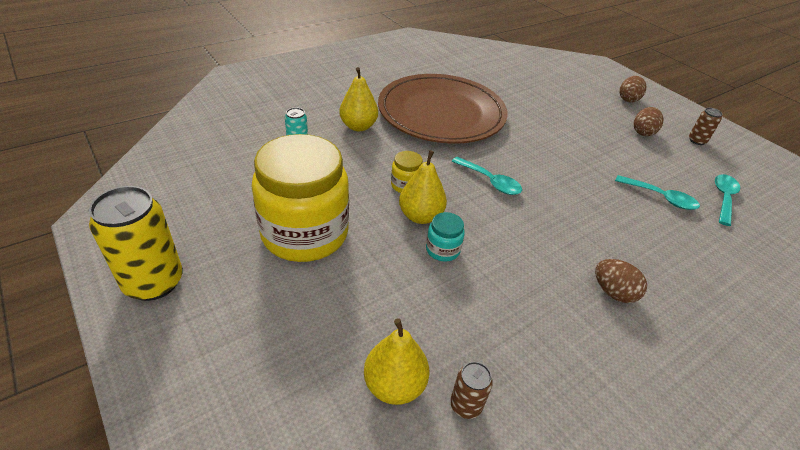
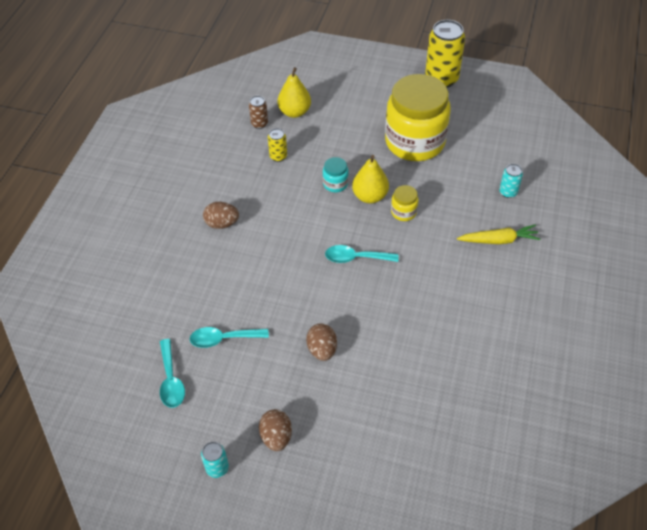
camera: 145 degrees right, 10 degrees up
yellow pear [339,67,378,131] -> yellow carrot [457,224,540,244]
brown plate [378,74,507,144] -> none
brown egg [620,76,646,102] -> brown egg moved to [306,323,337,361]
brown can [689,108,723,145] -> turquoise can [201,442,229,478]
none -> yellow can [268,128,287,162]

